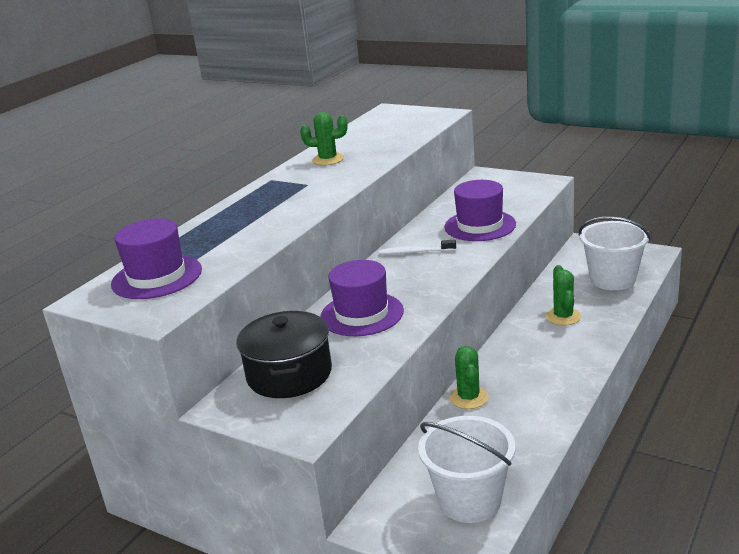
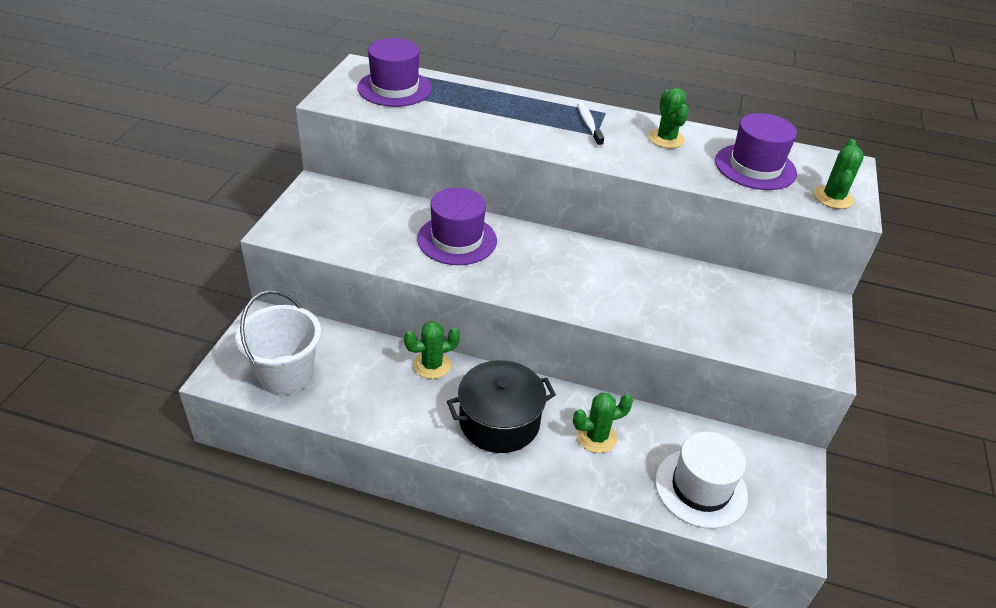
camera: 70 degrees right, 15 degrees up
black pot [236,311,332,398] -> black pot moved to [447,360,556,453]
white toothbrush [379,240,456,255] -> white toothbrush moved to [577,102,604,147]
purple hat [444,180,516,241] -> purple hat moved to [715,113,797,190]
white bucket [579,217,651,290] -> white hat [655,431,748,529]
none -> green cactus [814,139,864,209]

